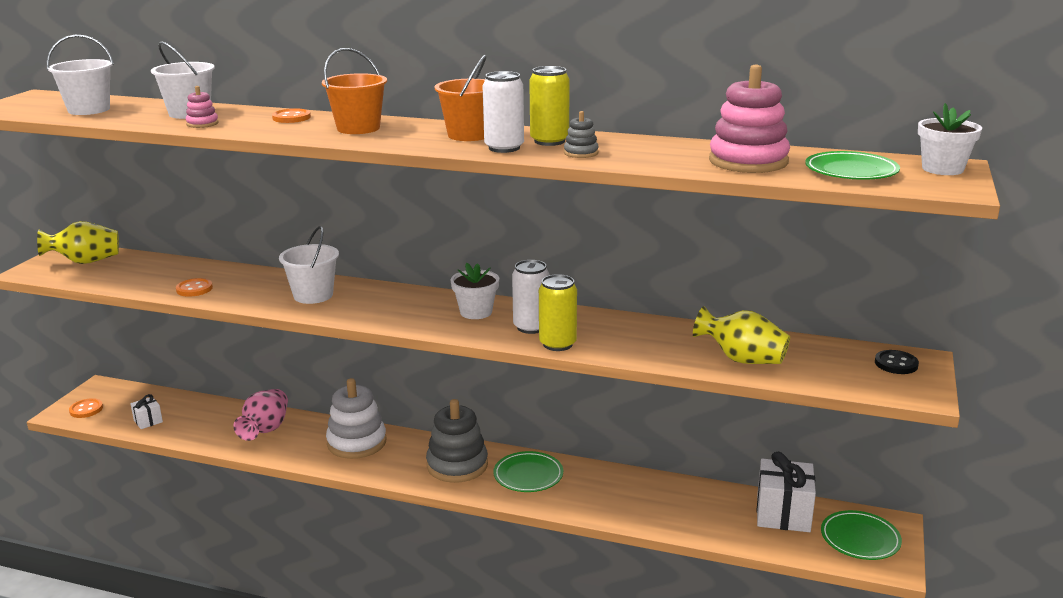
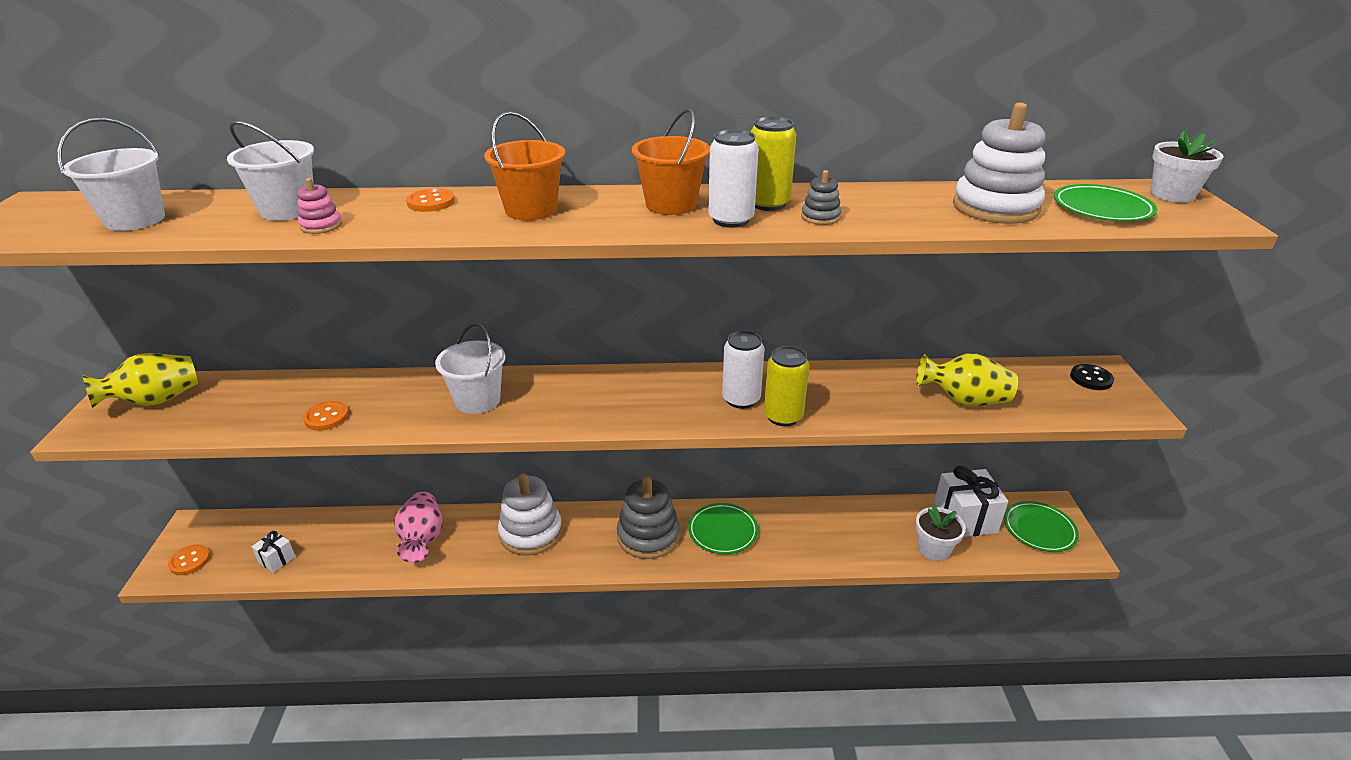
camera: 20 degrees left, 10 degrees up
white flower pot [451,262,499,319] -> white flower pot moved to [916,505,966,561]
pink stacking toy [709,65,790,173] -> white stacking toy [953,102,1046,224]

